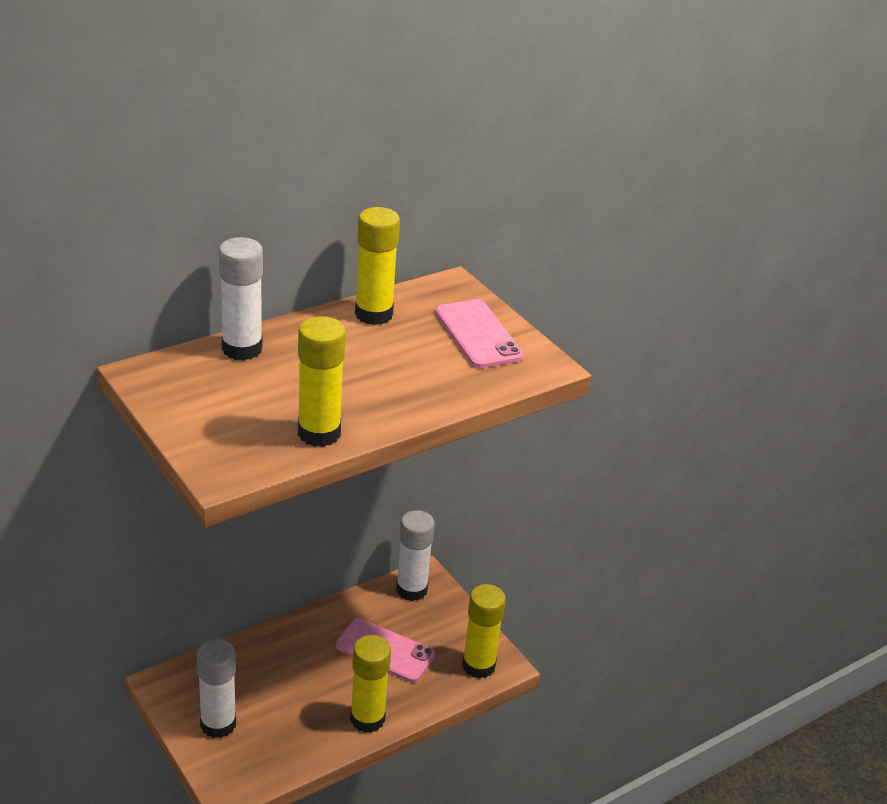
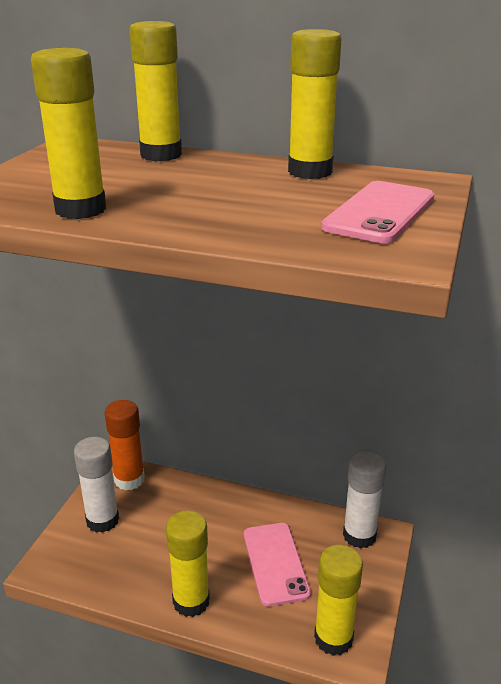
camera: 55 degrees right, 5 degrees down
white glue stick [219,237,263,361] -> yellow glue stick [129,21,182,161]
none -> orange glue stick [104,400,145,491]

